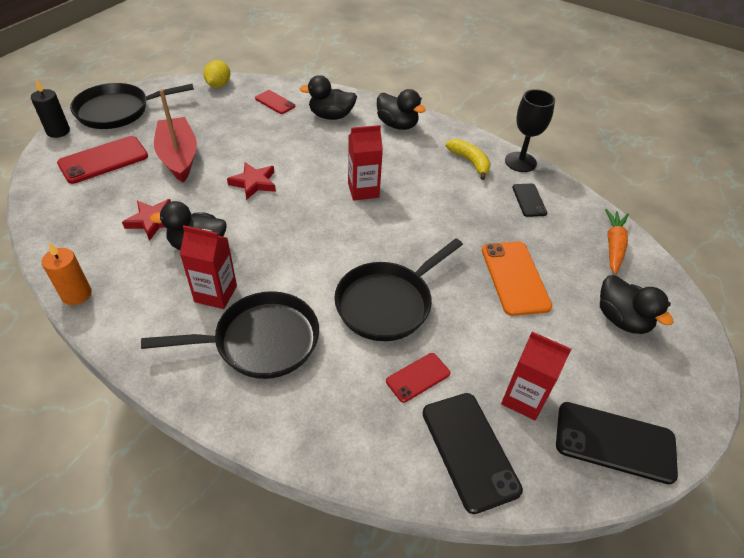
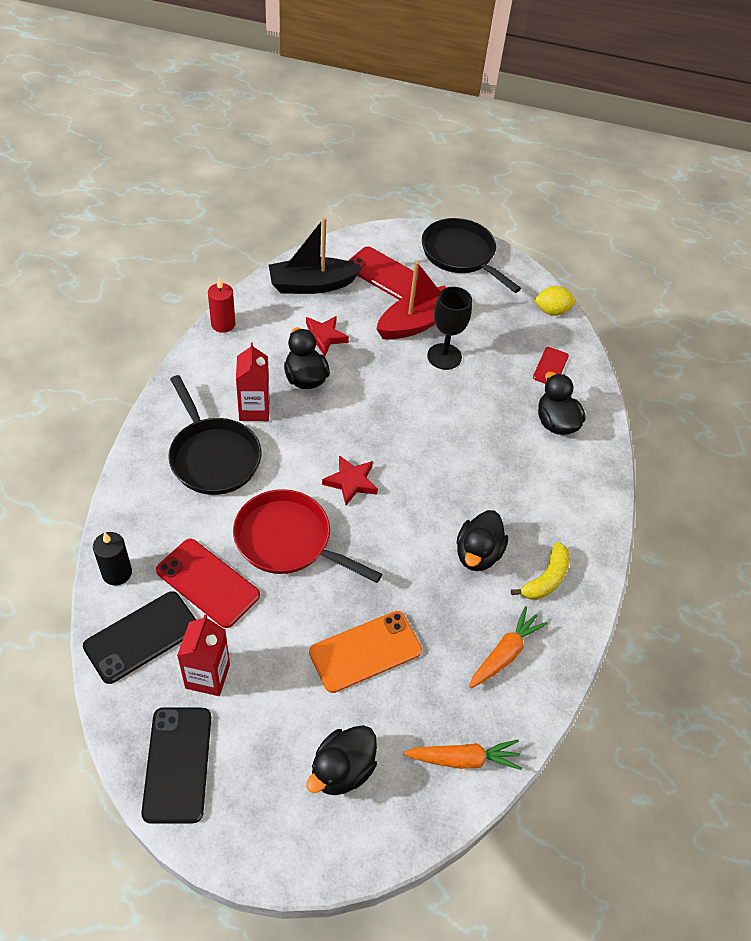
camera: 70 degrees right, 5 degrees up
black candle [31,80,70,138] -> black candle moved to [93,532,132,586]
orange candle [42,242,92,305] -> red candle [208,278,235,333]
red star [227,162,276,200] -> red star moved to [322,455,378,505]
black pan [334,238,463,341] -> red pan [233,489,382,583]
red carton [348,125,383,201] -> none
black duck [377,89,426,130] -> black duck moved to [457,510,508,571]
red phone [386,353,450,403] -> red phone [156,539,260,628], size x1.74
black goblet [505,89,555,172] -> black goblet moved to [427,287,472,370]
black phone [512,184,547,217] -> orange carrot [469,606,548,689]
none -> black boat [269,217,363,294]

